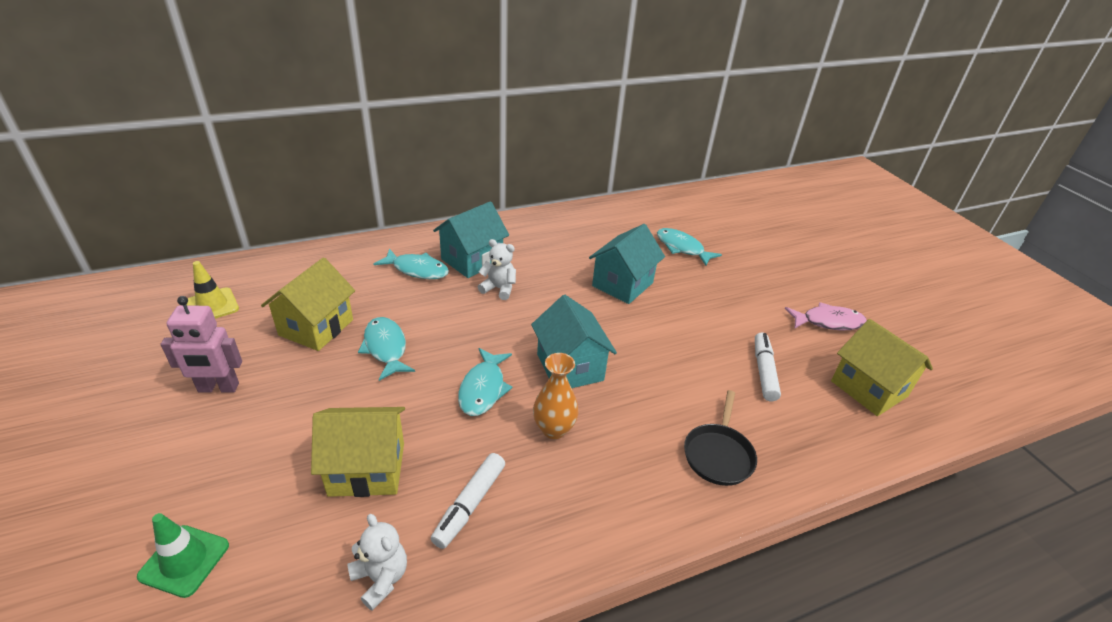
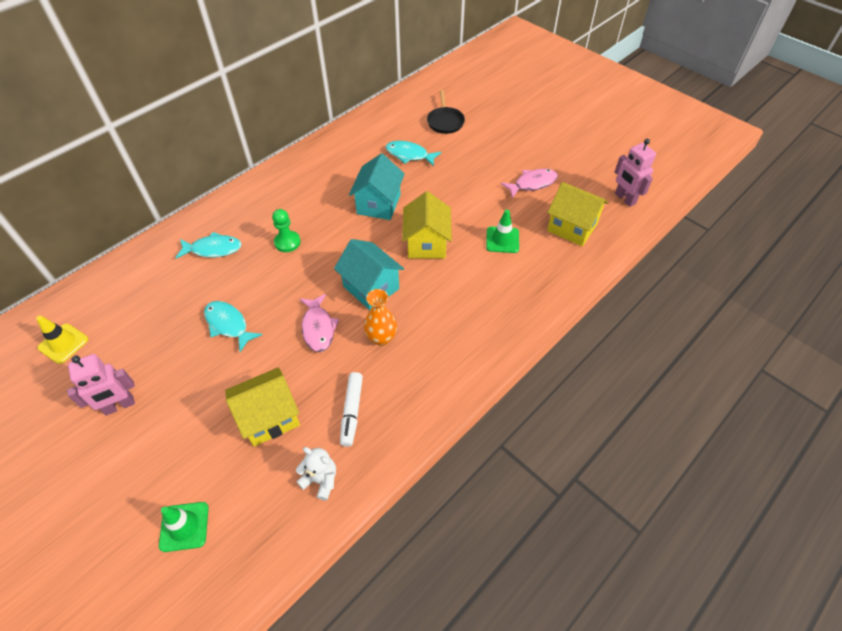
camera: 20 degrees left, 15 degrees up
yellow house [261,257,355,351] -> yellow house moved to [402,191,452,259]
turquoise house [433,201,509,278] -> none
turquoise fish [458,348,513,416] -> pink fish [299,294,339,352]
white teddy bear [478,239,516,300] -> green pawn [272,209,301,252]
black pan [684,390,757,486] -> black pan moved to [427,90,465,134]
white marker [755,333,781,401] -> green traffic cone [486,210,519,253]
none -> pink robot [615,139,656,207]

